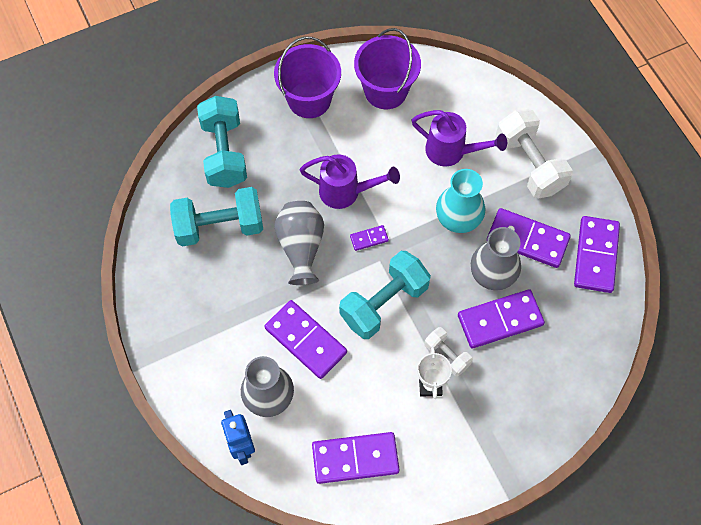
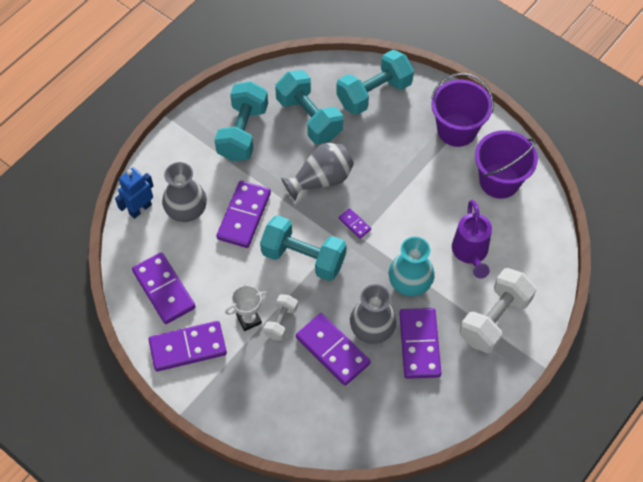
camera: 65 degrees right, 5 degrees down
purple watering can [300,154,400,209] -> none
purple domino [574,216,620,293] -> purple domino moved to [149,321,227,371]
none -> turquoise dumbbell [215,81,268,161]

